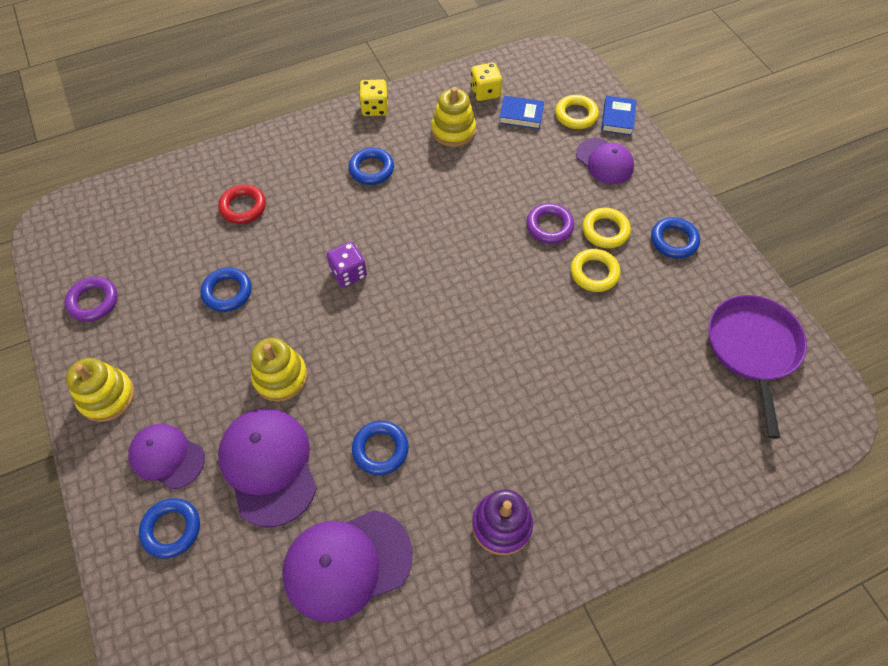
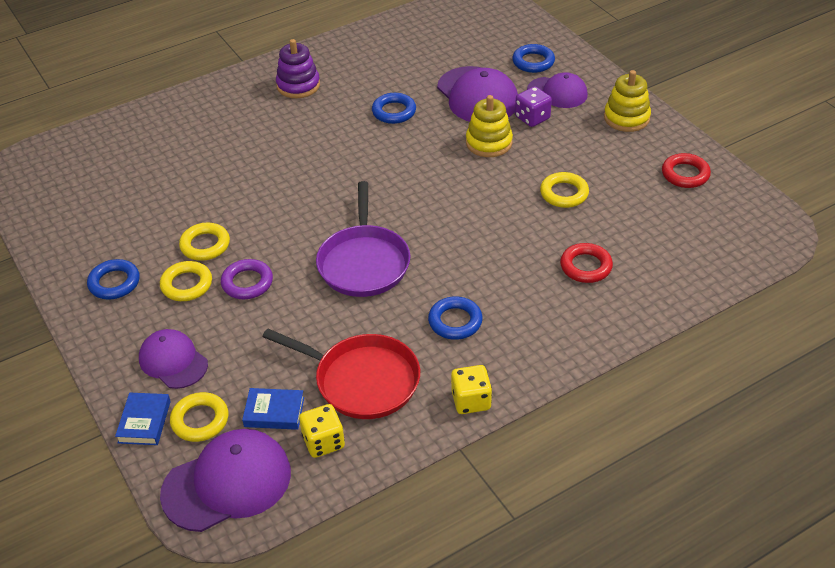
camera: 175 degrees right, 15 degrees down
purple ring [65,277,118,322] -> red ring [662,153,711,188]
blue ring [200,267,252,312] -> yellow ring [540,172,589,208]
purple cap [282,510,413,622] -> purple cap moved to [160,429,291,532]
purple dice [326,242,367,287] -> purple dice moved to [515,87,552,127]
yellow stacking toy [431,87,476,147] -> red pan [262,329,420,419]
purple pan [708,295,807,439] -> purple pan moved to [316,181,410,297]

